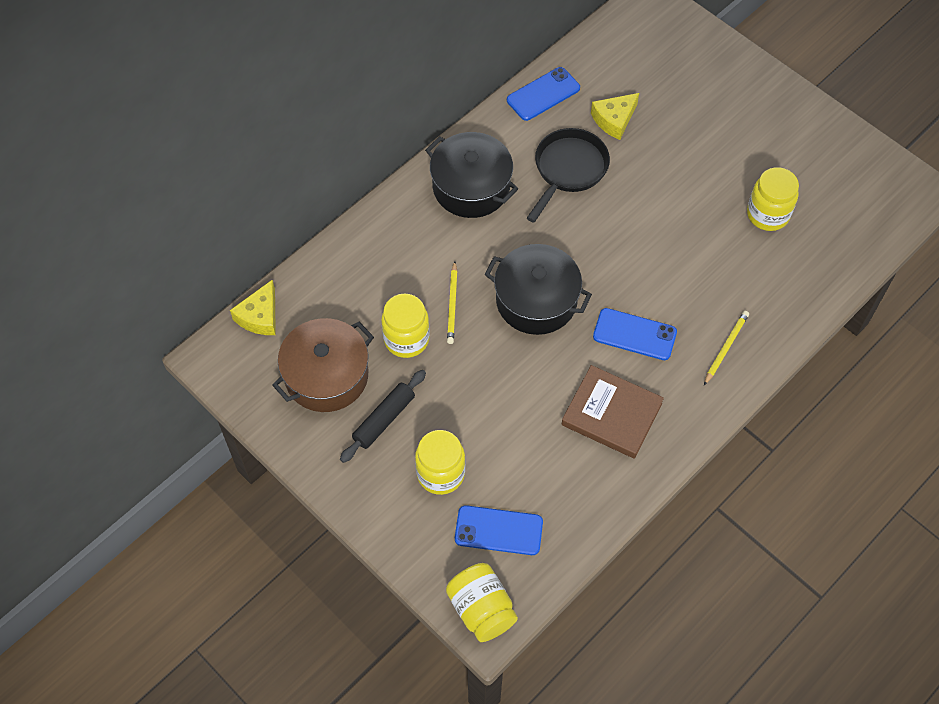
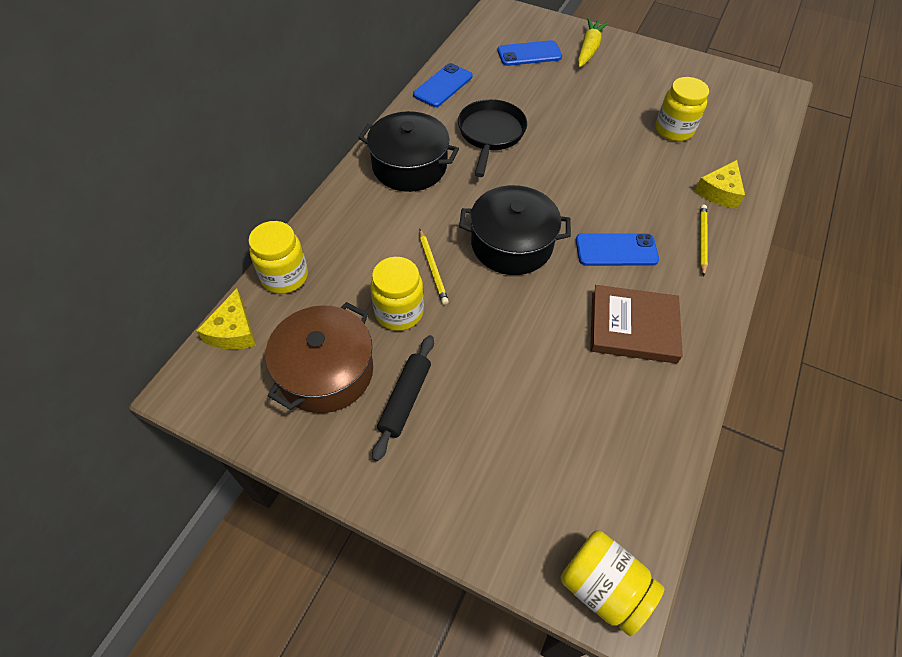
camera: 20 degrees left, 5 degrees down
yellow jar [415,430,465,495] -> yellow jar moved to [248,221,308,294]
blue phone [455,505,543,555] -> blue phone moved to [498,40,562,66]
yellow cheese [591,93,639,140] -> yellow cheese moved to [695,160,745,209]
none -> yellow carrot [578,18,609,67]

